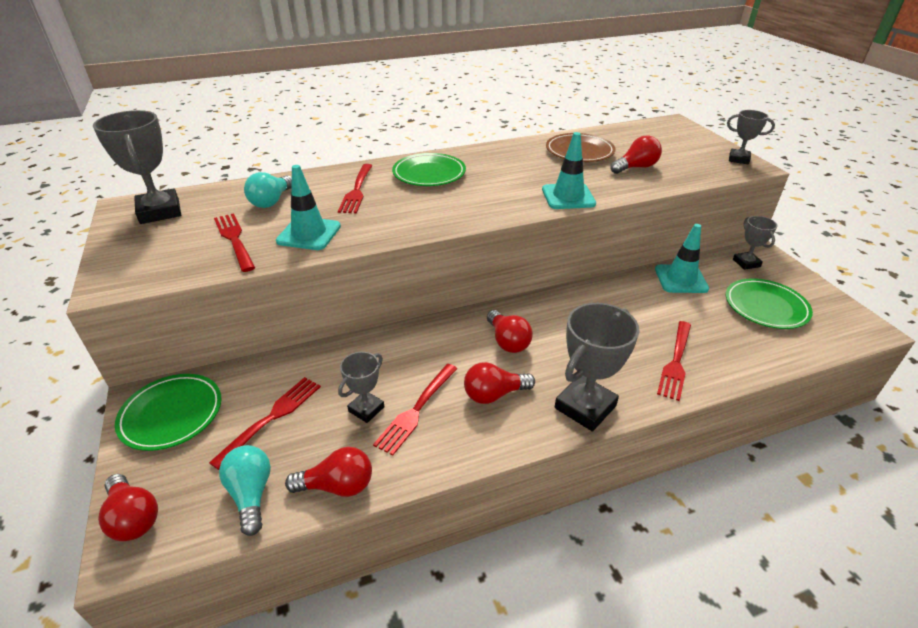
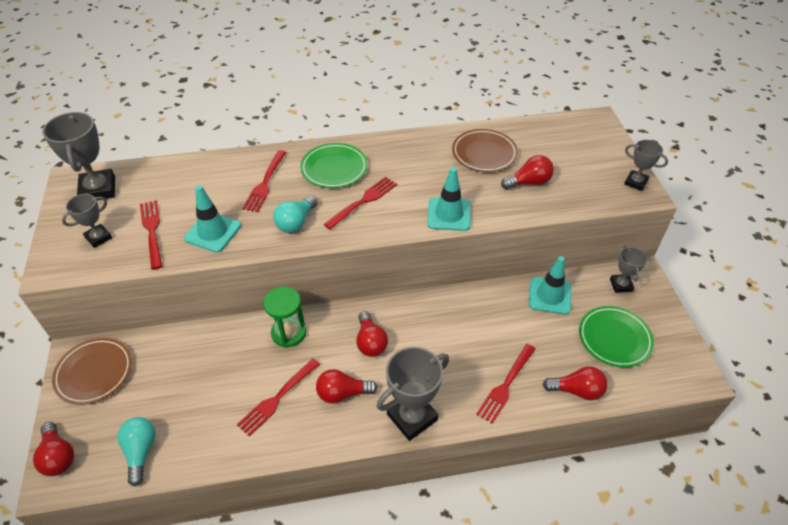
camera: 10 degrees right, 10 degrees up
green plate [115,374,222,451] -> brown plate [52,338,132,405]
red fork [209,377,321,470] -> red fork moved to [323,177,397,230]
turquoise light bulb [244,172,292,208] -> turquoise light bulb moved to [273,196,318,233]
red light bulb [285,447,372,497] -> red light bulb moved to [543,366,608,400]
grey trophy [338,352,384,423] -> grey trophy moved to [62,194,112,248]
none -> green hourglass [263,287,306,348]

